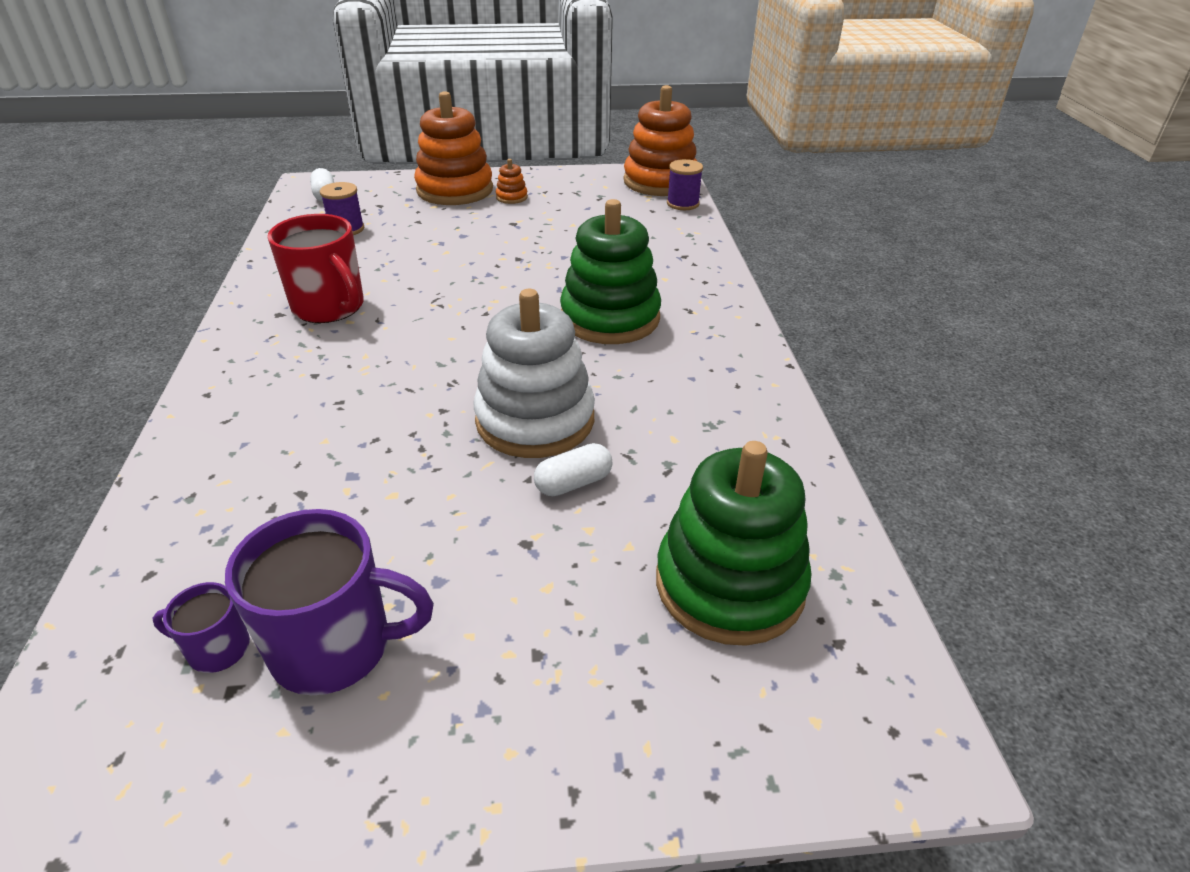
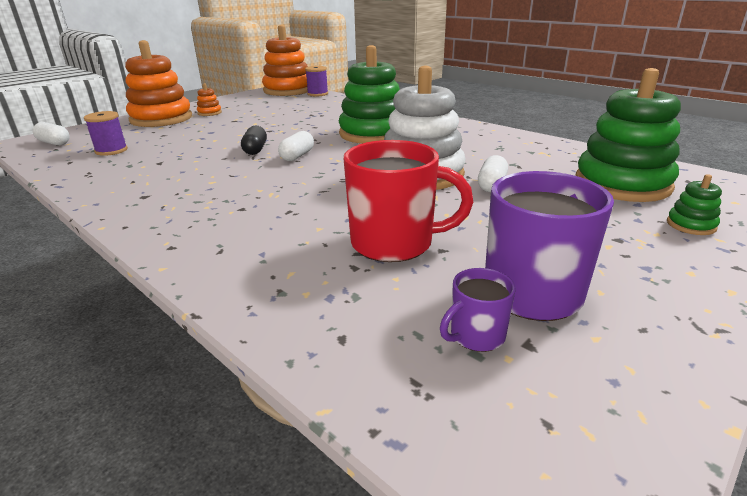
camera: 40 degrees left, 10 degrees down
red mug [267,214,364,323] -> red mug moved to [344,140,473,262]
none -> black capsule [241,125,267,155]
none -> white capsule [278,131,314,161]
none -> green stacking toy [667,174,722,235]

